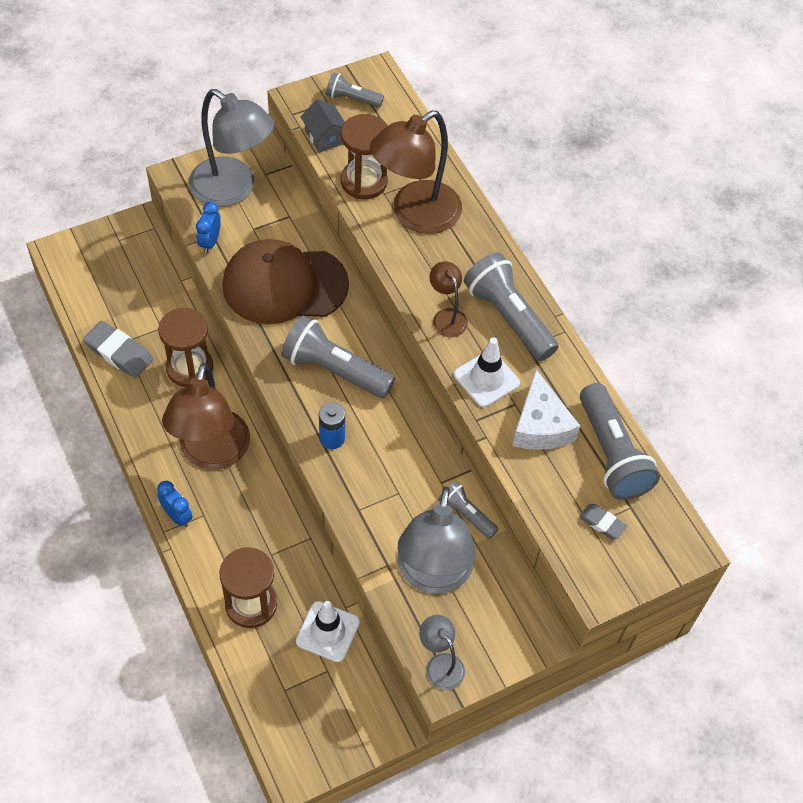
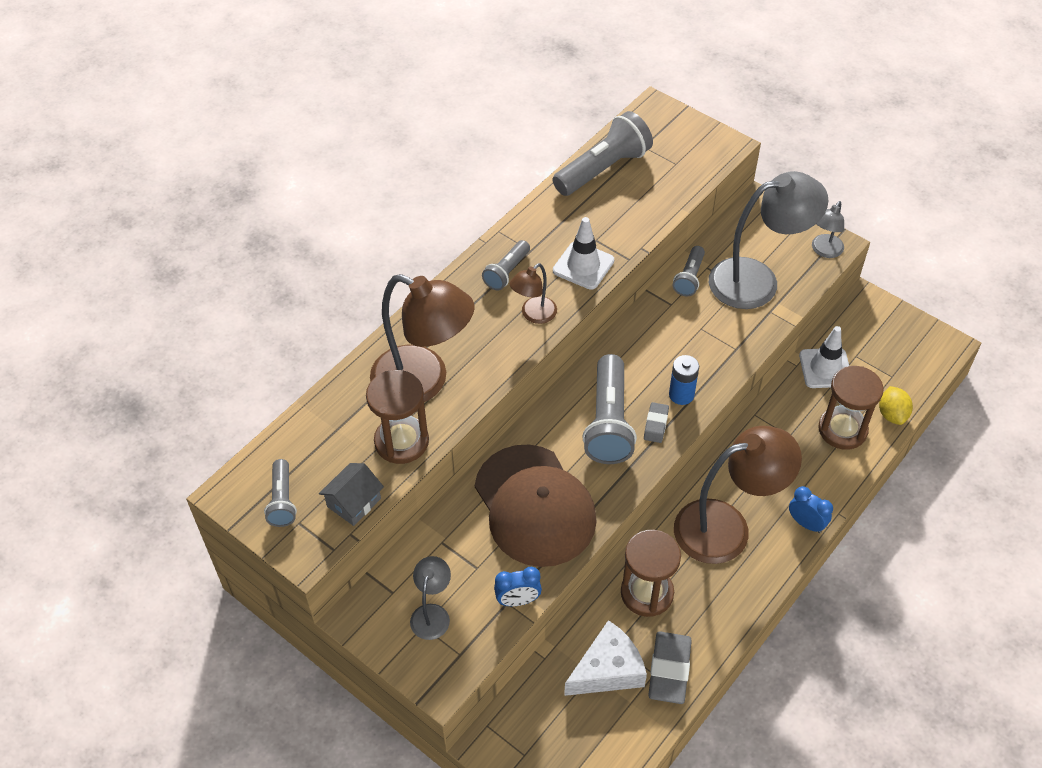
camera: 110 degrees left, 5 degrees down
blue clock [157,481,193,528] -> blue clock turned 105 degrees clockwise [789,486,833,533]
grey lamp [189,89,274,207] -> grey lamp [410,556,451,640], size x0.48
grey flashlight [464,252,559,361] -> grey flashlight [482,240,530,291], size x0.55
white cheese [512,370,580,450] -> white cheese moved to [564,620,647,696]
grey eraser [579,504,627,539] -> grey eraser moved to [644,402,669,443]
none -> yellow lemon [879,386,913,425]

